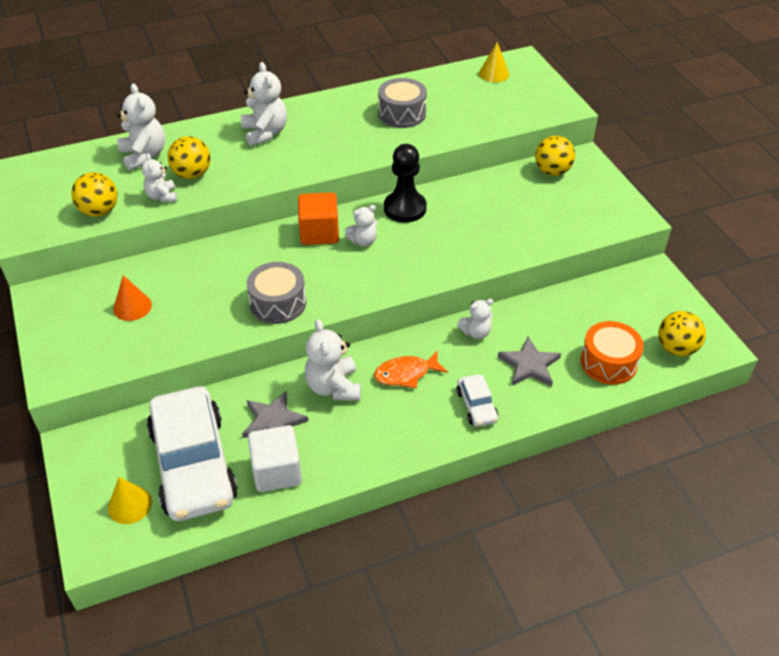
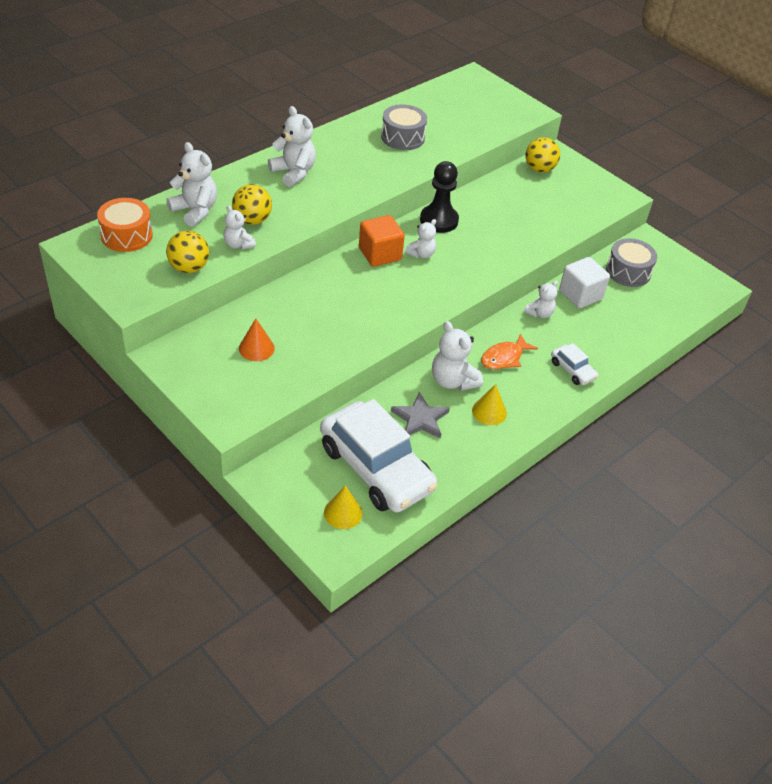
camera: 25 degrees left, 0 degrees up
grey drum [247,262,306,324] -> grey drum moved to [606,238,657,287]
white cube [248,425,302,492] -> white cube moved to [559,257,610,308]
yellow cone [479,42,509,82] -> yellow cone moved to [472,384,507,425]
grey star [498,337,561,387] -> none
orange drum [580,321,644,385] -> orange drum moved to [97,198,153,252]
yellow ball [658,311,706,356] -> none

